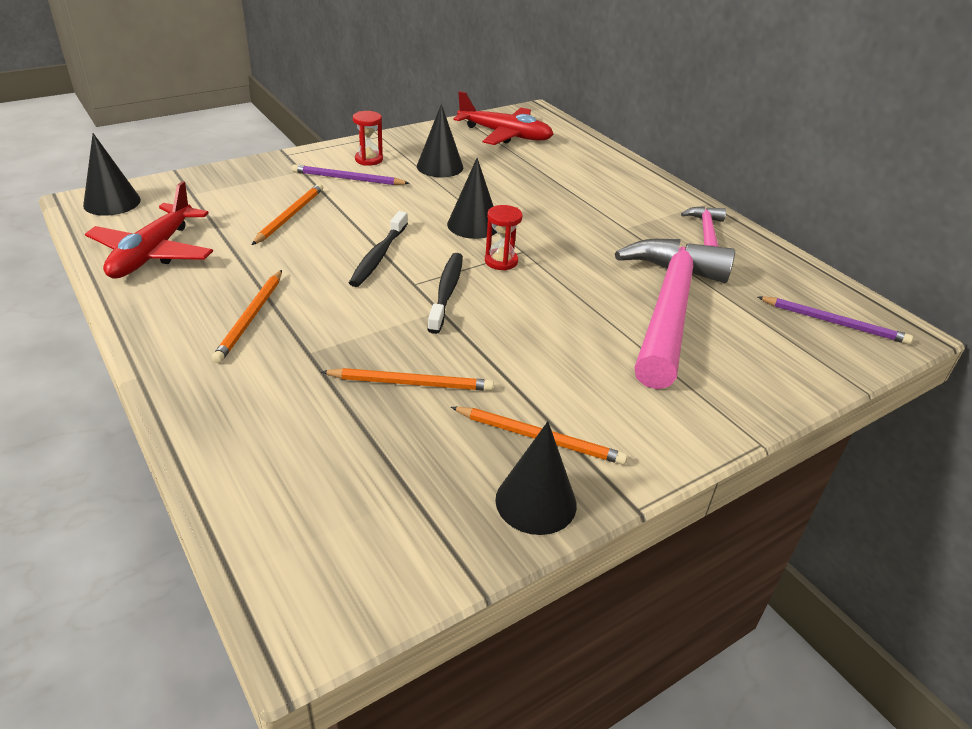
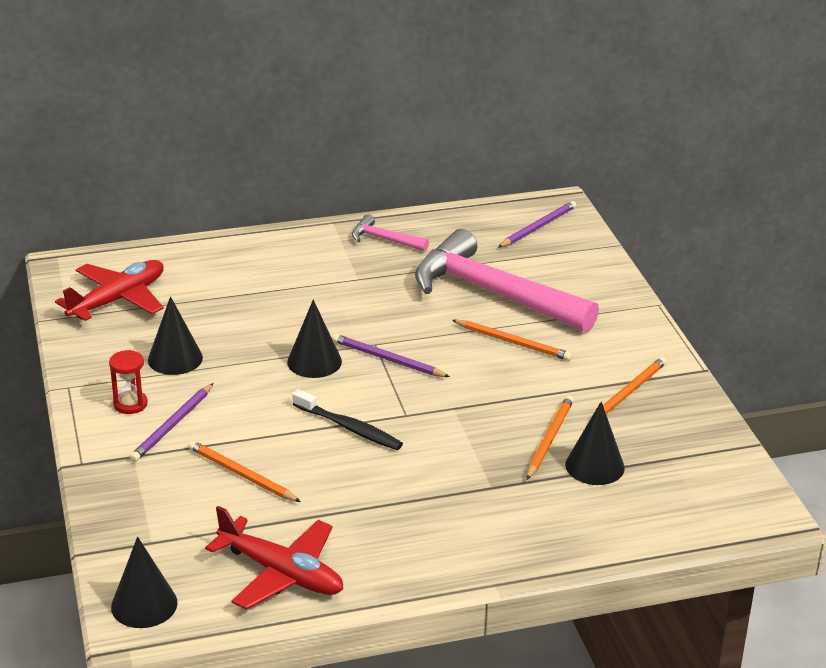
camera: 70 degrees left, 5 degrees down
orange pencil [212,270,282,363] -> orange pencil moved to [452,320,572,361]
black toothbrush [427,253,463,334] -> none
red hourglass [485,205,523,271] -> purple pencil [332,334,450,377]
black cone [495,421,577,535] -> black cone moved to [565,401,625,485]

